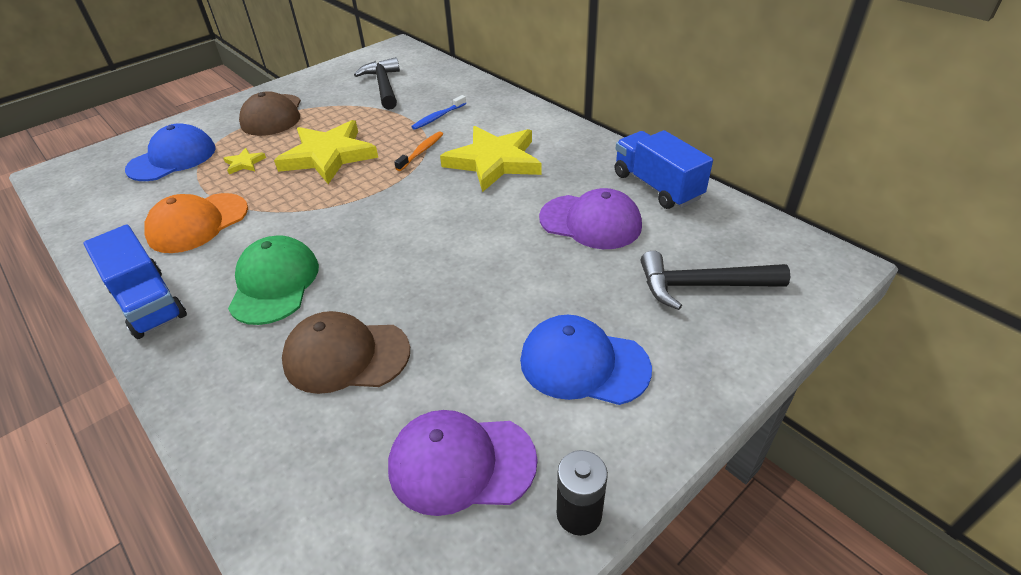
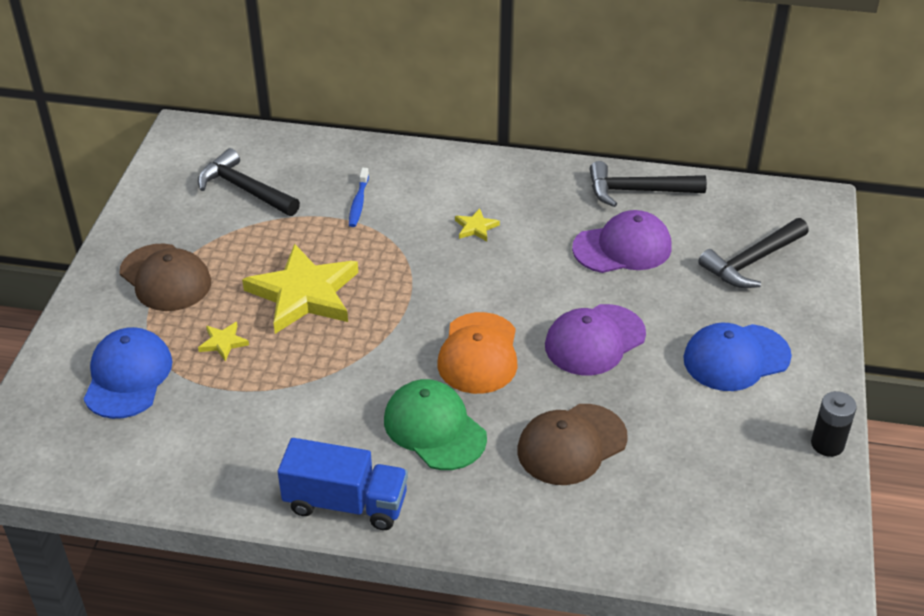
camera: 40 degrees left, 0 degrees up
orange cap [144,193,248,253] -> orange cap moved to [438,312,518,394]
purple cap [388,410,538,516] -> purple cap moved to [545,304,646,375]
orange toothbrush [394,131,443,171] -> none
yellow star [440,126,541,192] -> yellow star [455,208,500,241], size x0.41
blue truck [615,130,713,209] -> black hammer [590,161,707,207]

